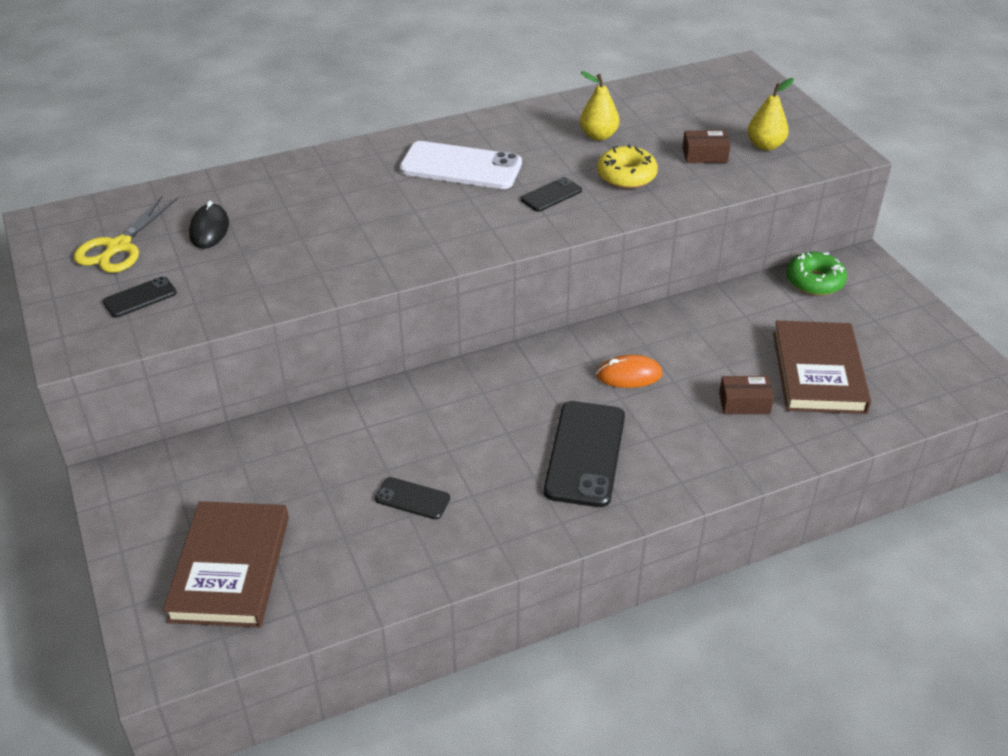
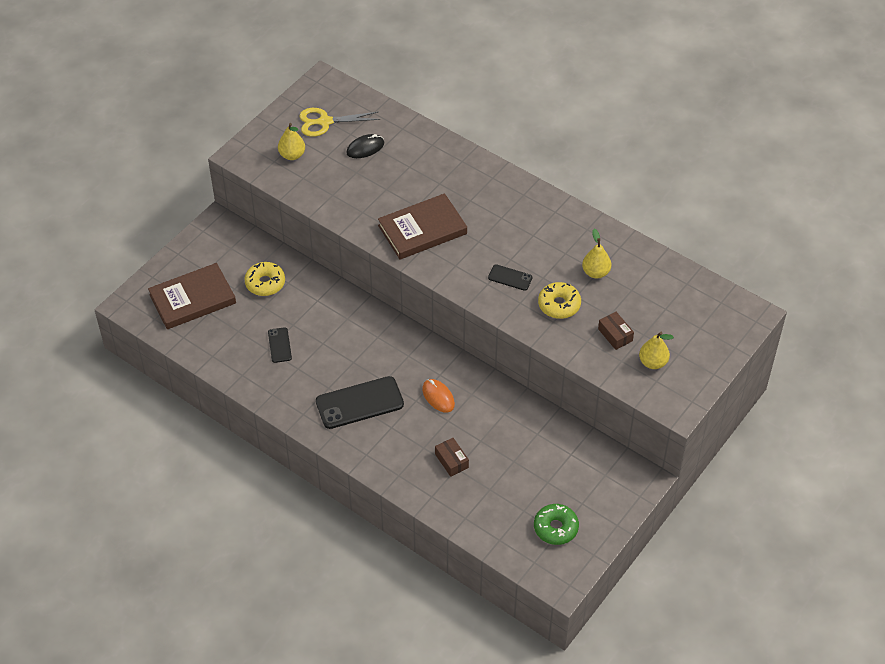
camera: 60 degrees right, 10 degrees up
black phone [103,276,177,318] -> yellow pear [278,123,305,160]
white phone [399,141,522,189] -> none
brown book [773,320,871,414] -> brown book moved to [378,193,467,260]
green donut [786,252,847,296] -> green donut moved to [534,504,579,545]
none -> yellow donut [244,262,285,296]

